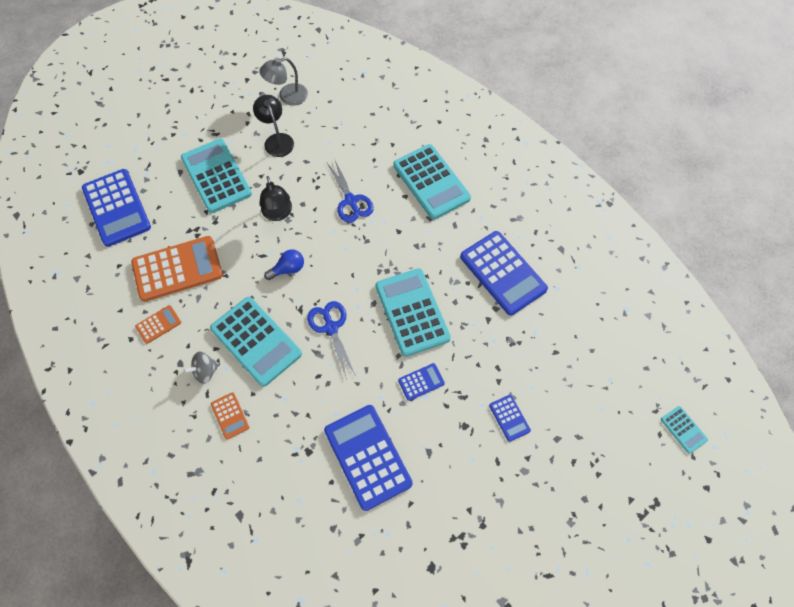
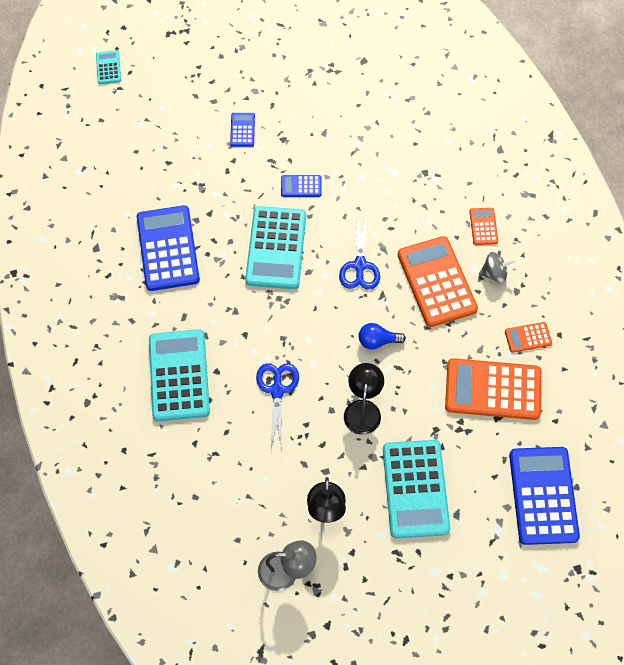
camera: 155 degrees left, 0 degrees up
turquoise calculator [210,297,302,387] -> orange calculator [398,236,478,327]
blue calculator [324,405,413,511] -> none

